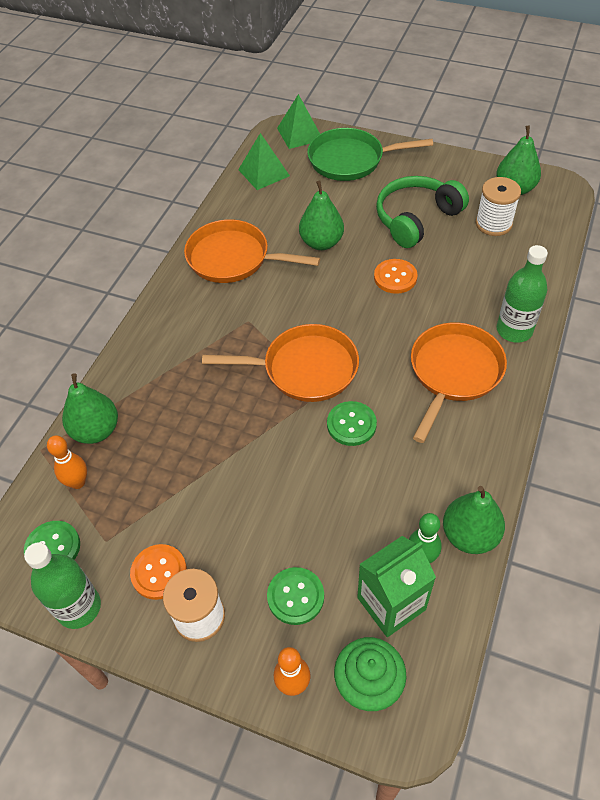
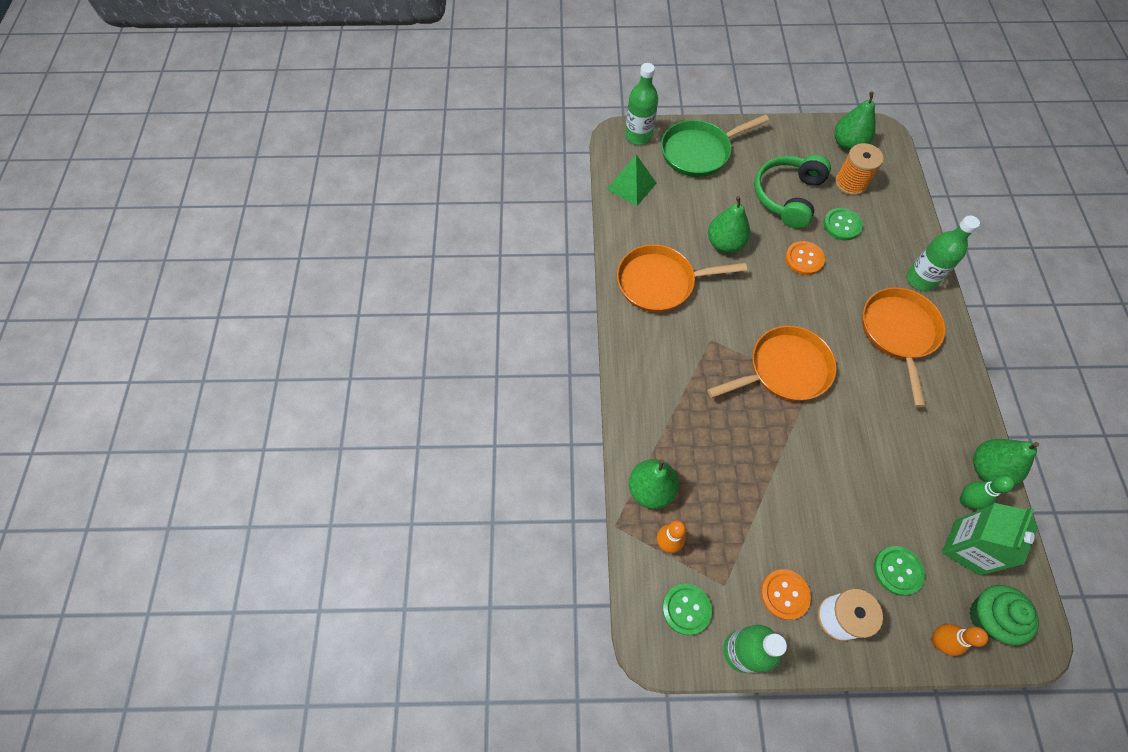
camera: 25 degrees left, 10 degrees up
green pyramid [277,94,320,149] -> green bottle [625,63,658,145]
green button [327,401,377,446] -> green button moved to [823,208,863,240]
white spool [475,177,521,236] -> orange spool [835,143,884,196]

